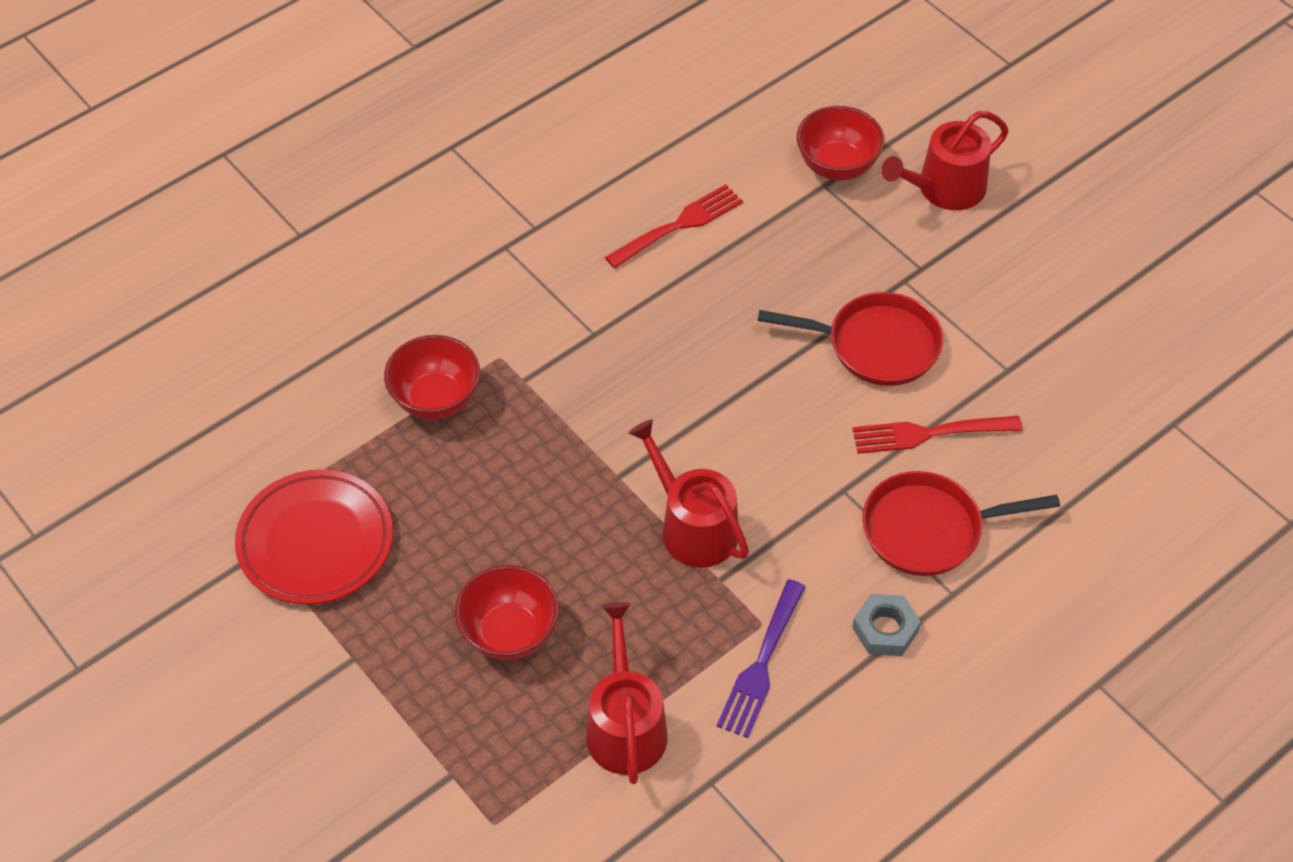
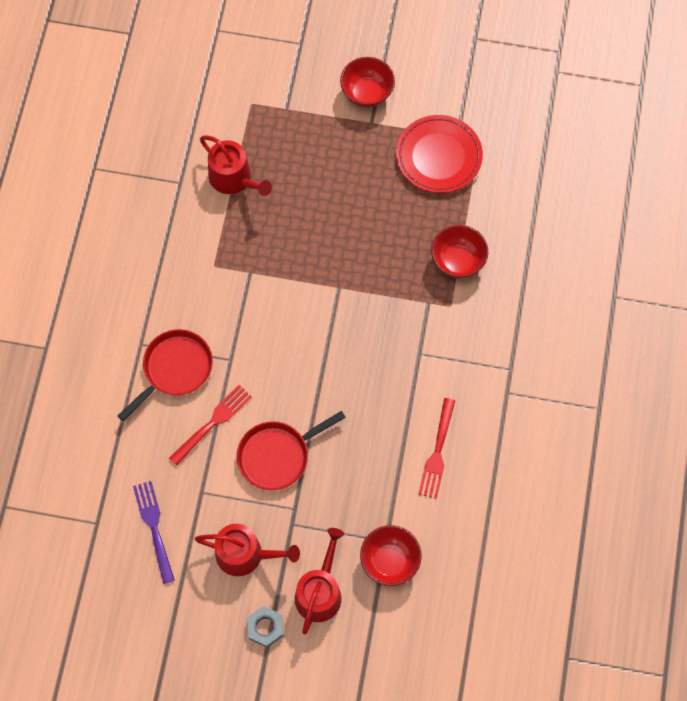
camera: 140 degrees right, 15 degrees up
red bowl [455,565,559,660] -> red bowl moved to [340,57,395,108]
red watering can [628,419,749,568] -> red watering can moved to [195,524,300,576]
purple fork [717,579,806,738] -> purple fork moved to [133,481,175,584]
grey nut [852,594,921,656] -> grey nut moved to [247,606,284,648]

